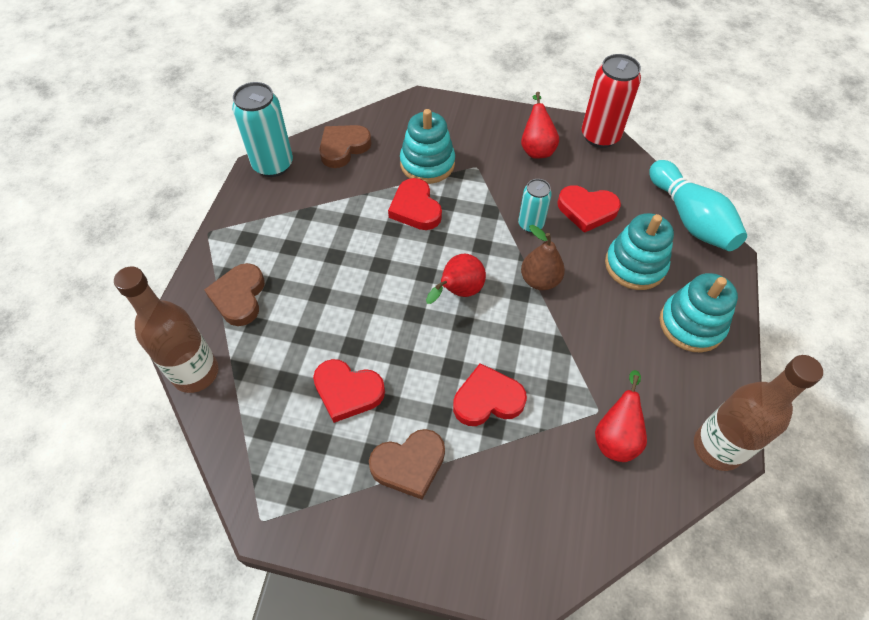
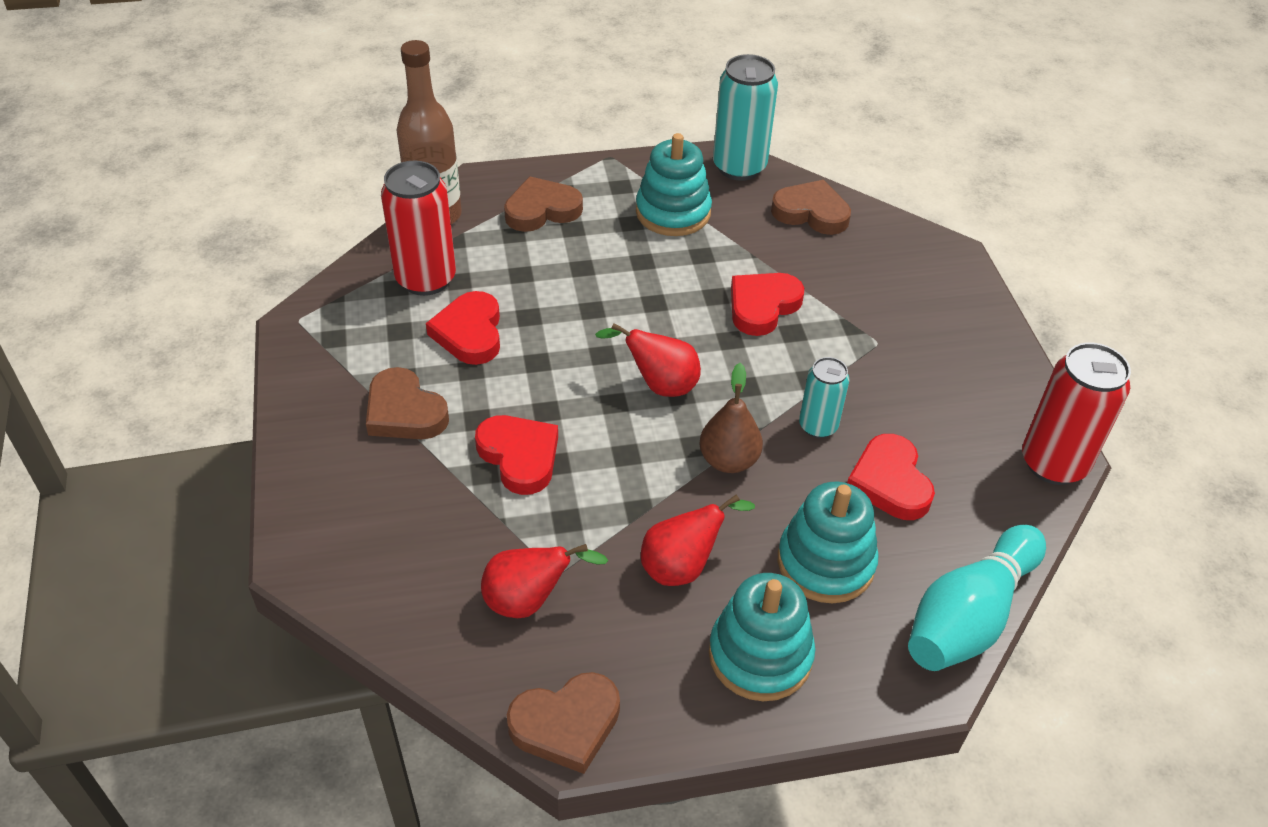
camera: 65 degrees right, 10 degrees down
turquoise stacking toy [400,109,455,184] -> turquoise stacking toy moved to [636,133,712,236]
red pear [521,92,559,159] -> red pear moved to [641,494,755,586]
brown bottle [694,355,823,471] -> brown heart [507,672,620,774]
none -> red can [381,161,456,296]

